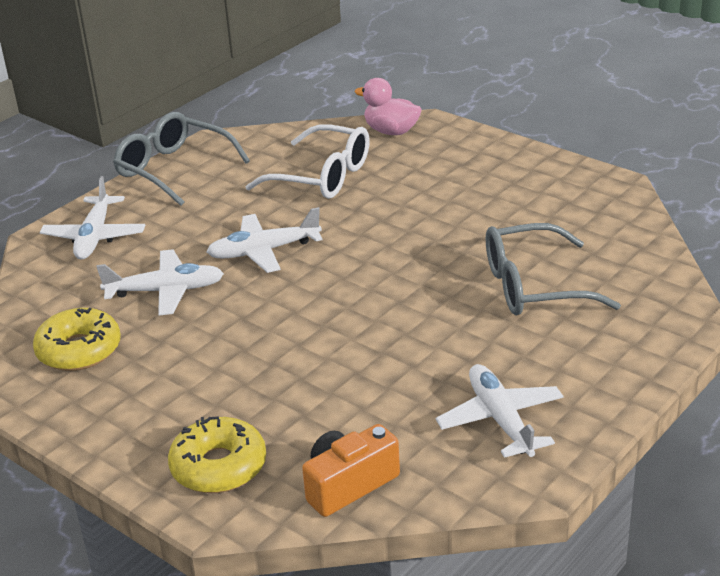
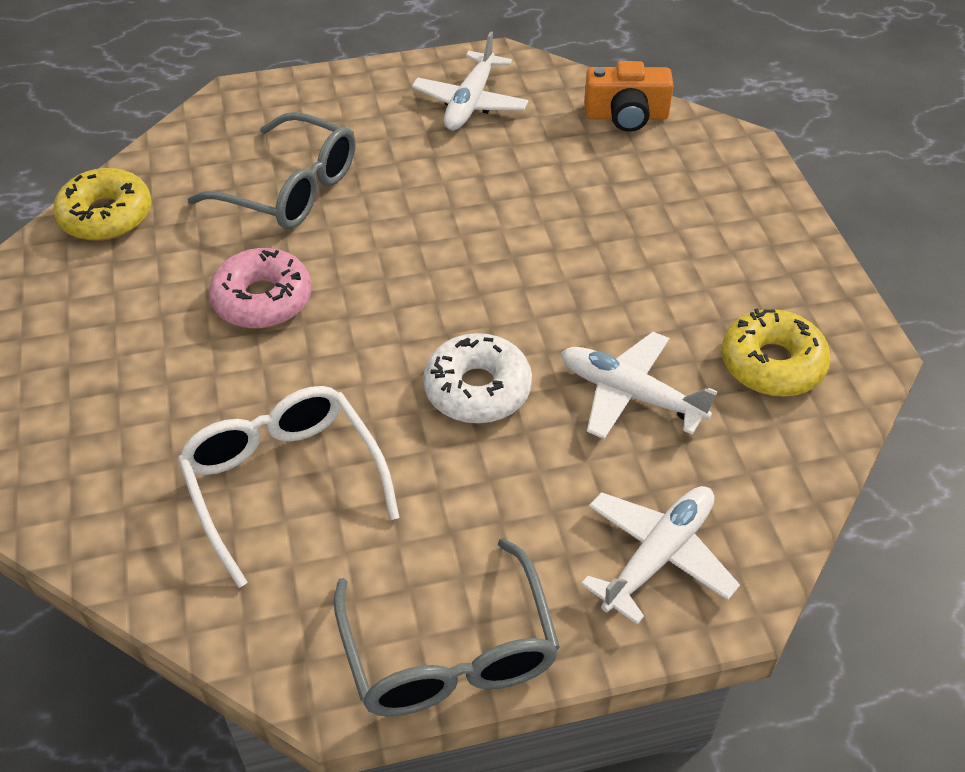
camera: 145 degrees left, 15 degrees up
yellow donut [168,416,266,493] -> yellow donut moved to [53,168,152,241]
white plane [207,207,322,273] -> white donut [423,333,532,424]
pink duck [355,78,422,135] -> none
none -> pink donut [209,248,312,329]

